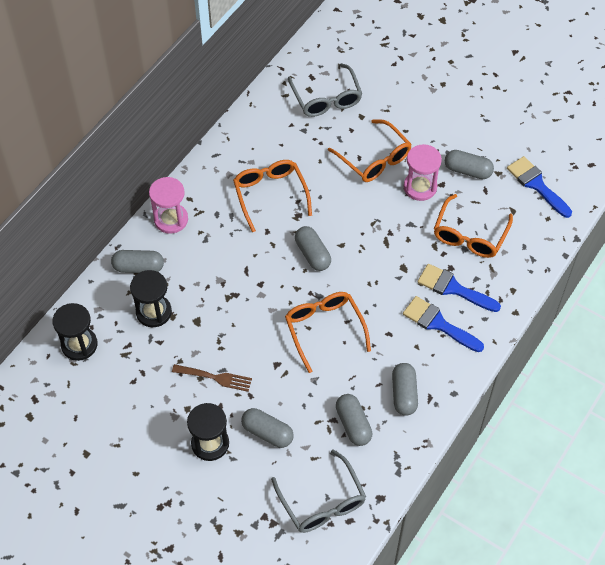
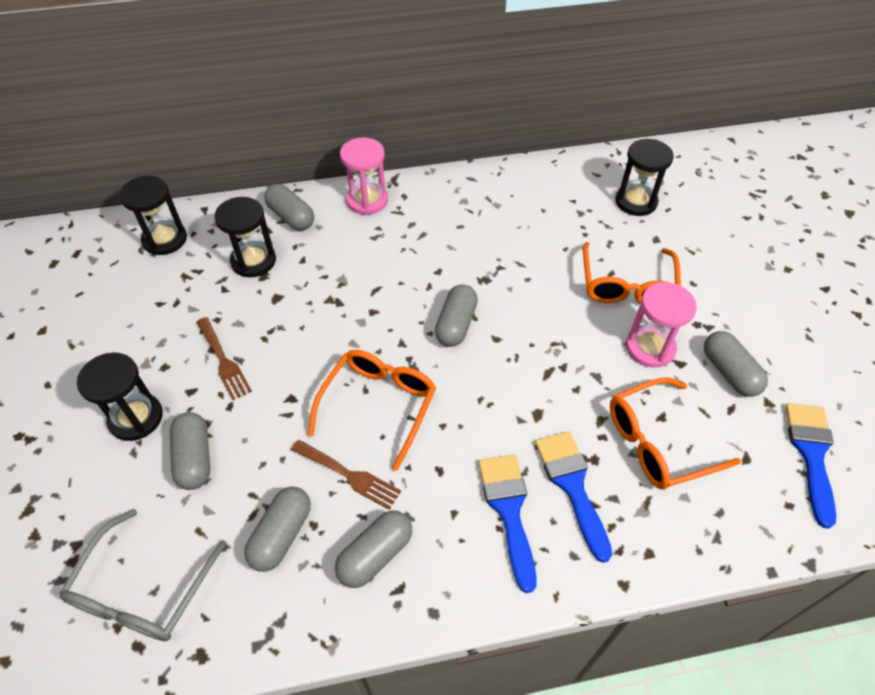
camera: 45 degrees right, 5 degrees down
orange glasses [233,160,312,232] -> none
grey glasses [288,63,362,117] -> black hourglass [615,139,674,216]
none -> brown fork [291,440,401,510]

